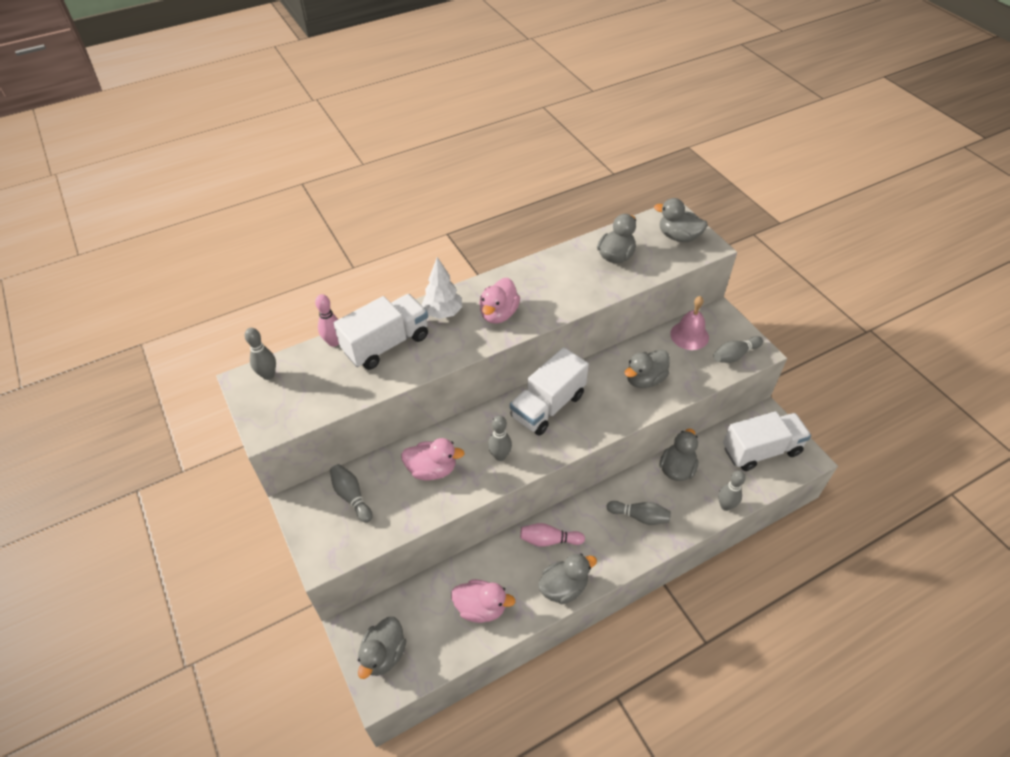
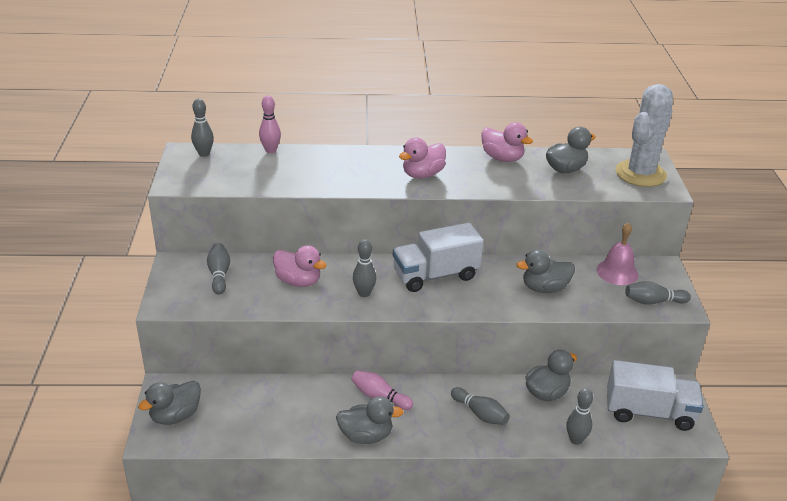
camera: 25 degrees right, 15 degrees down
white truck [333,294,428,370] -> none
white tree [421,257,462,319] -> none
pink duck [451,579,515,623] -> pink duck moved to [481,122,533,162]
grey duck [654,198,708,242] -> white cactus [616,84,673,187]

